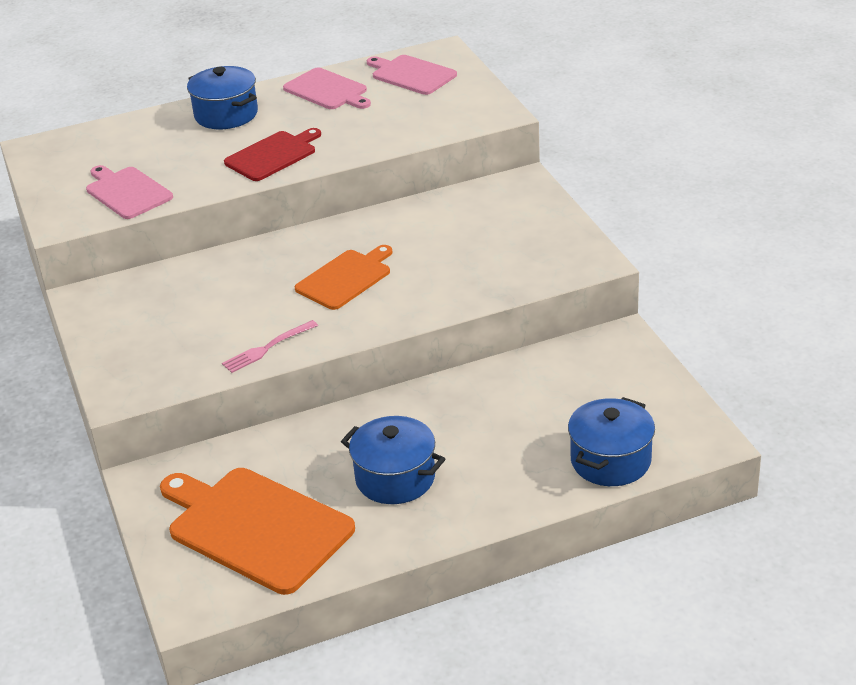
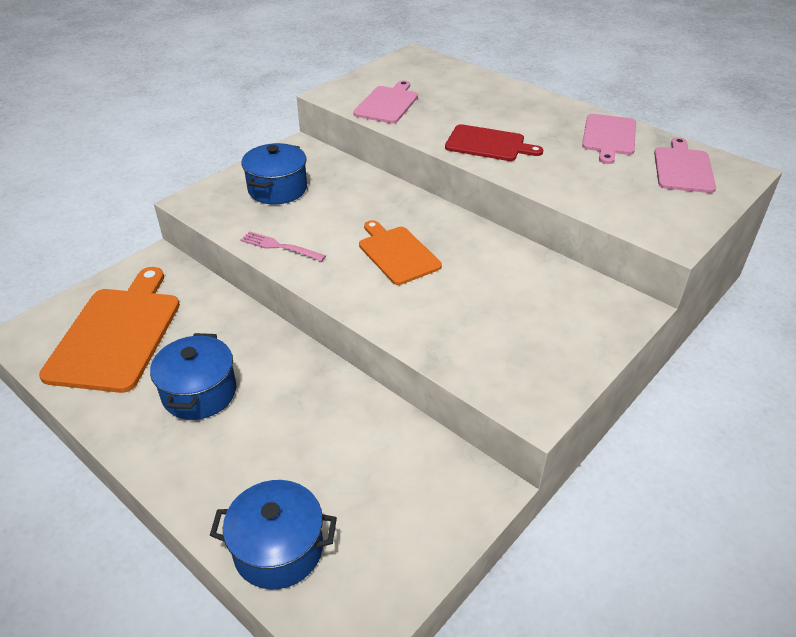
camera: 60 degrees right, 5 degrees up
blue pot [187,66,258,129] -> blue pot moved to [241,143,307,204]
orange cutting board [295,245,392,310] -> orange cutting board turned 135 degrees counterclockwise [359,220,442,285]

